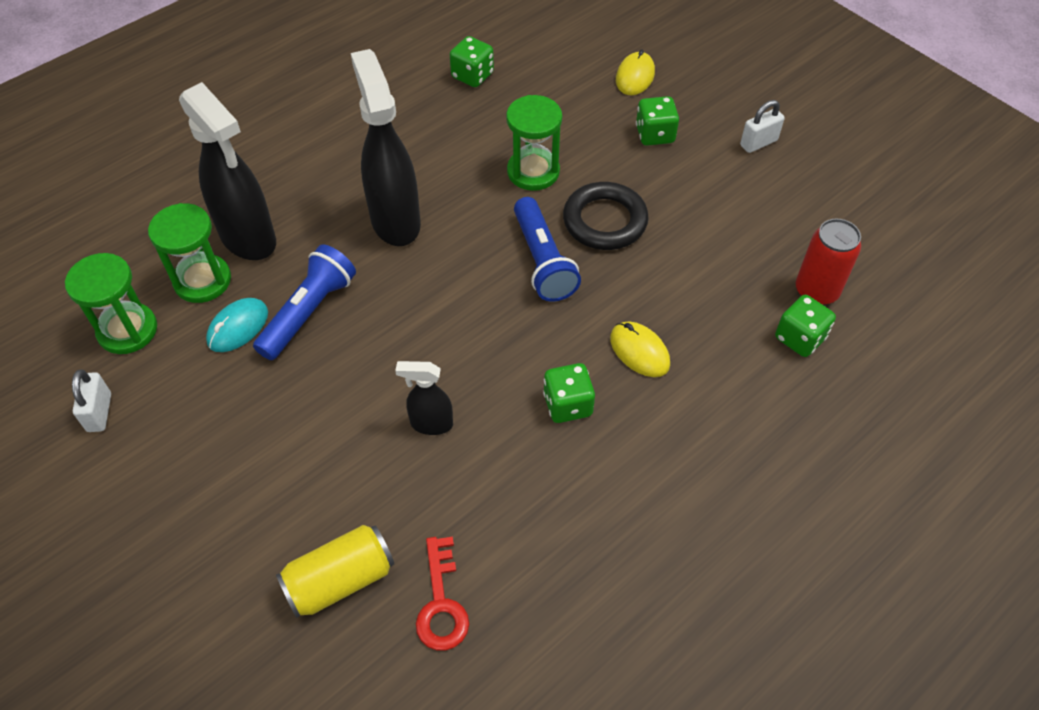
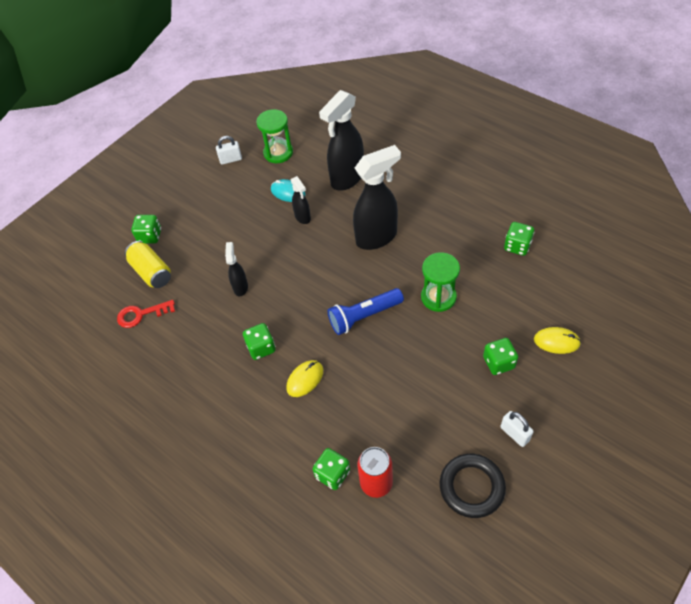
camera: 85 degrees right, 0 degrees up
green hourglass [148,203,231,303] -> none
blue flashlight [253,244,356,360] -> black spray bottle [291,176,311,224]
black ring [563,182,649,250] -> black ring moved to [439,454,506,518]
none -> green dice [131,215,161,243]

